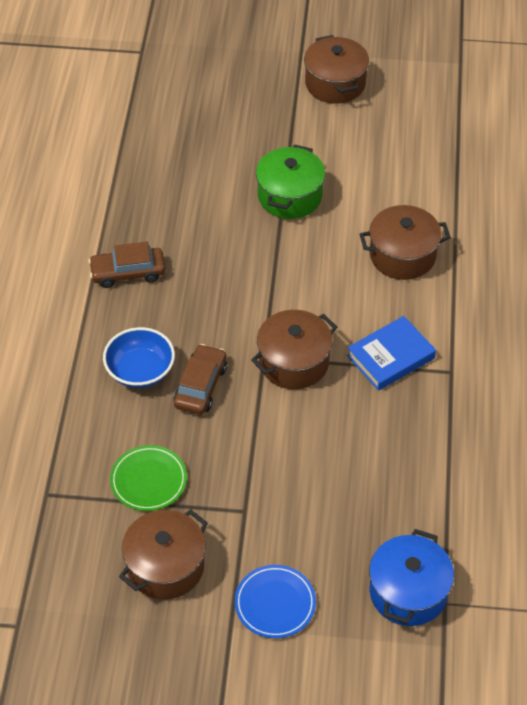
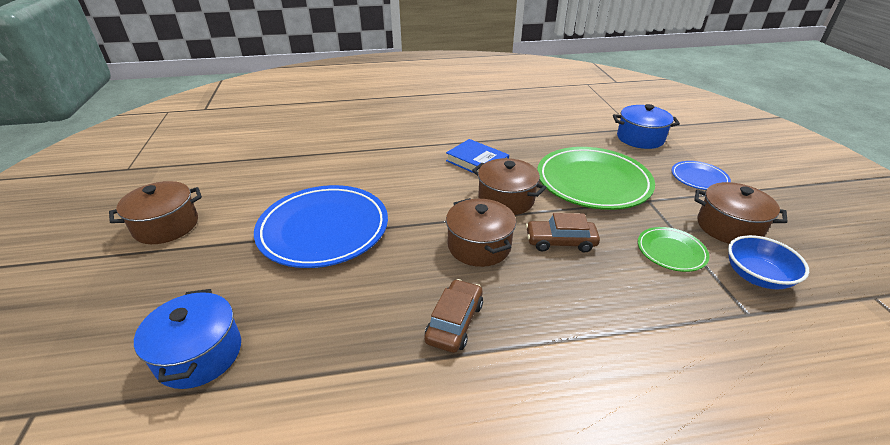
camera: 105 degrees left, 15 degrees down
brown car [88,242,165,288] -> brown car turned 135 degrees counterclockwise [424,279,483,353]
blue bowl [103,327,175,388] -> blue bowl moved to [728,235,809,290]
green pot [256,144,325,219] -> blue plate [254,185,388,268]
brown pot [360,205,451,280] -> brown pot moved to [446,198,516,267]
none -> blue pot [134,289,241,389]
none -> green plate [537,147,655,210]

